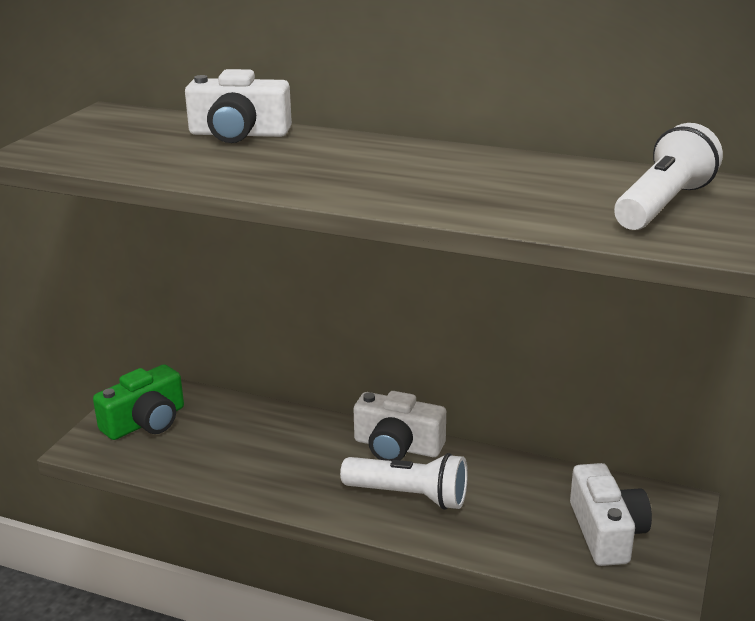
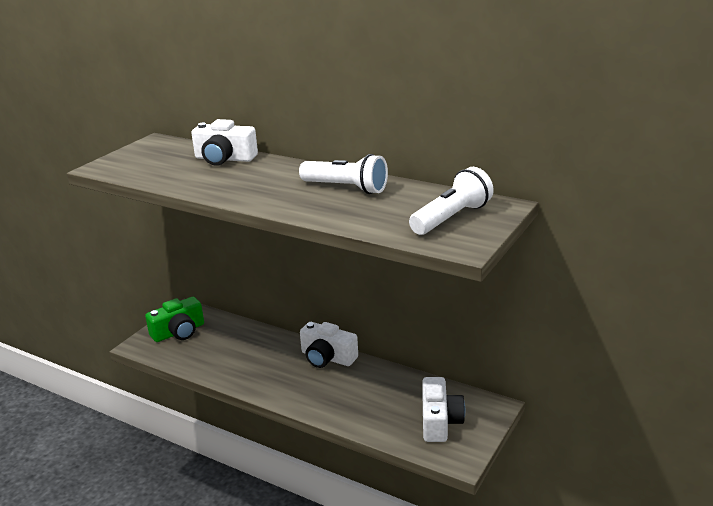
camera: 10 degrees right, 0 degrees up
white flashlight [340,453,468,510] -> white flashlight moved to [299,154,388,194]

